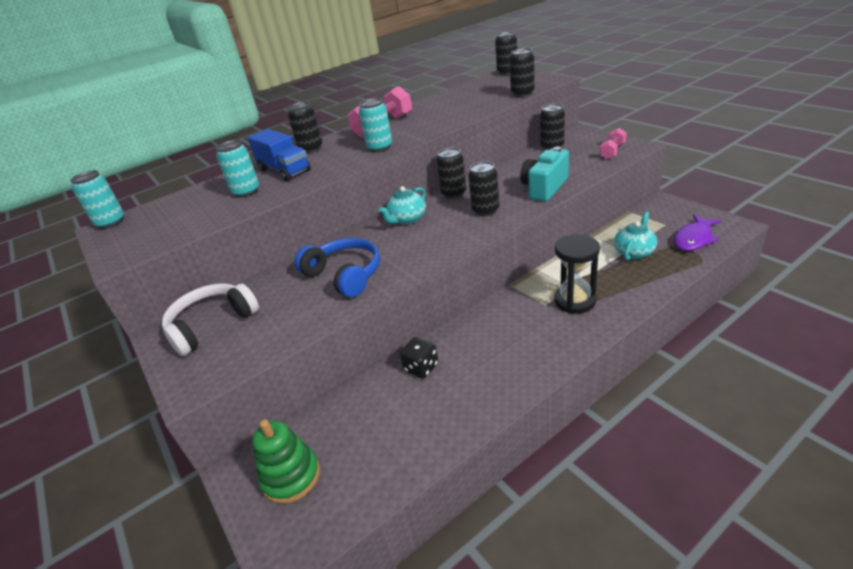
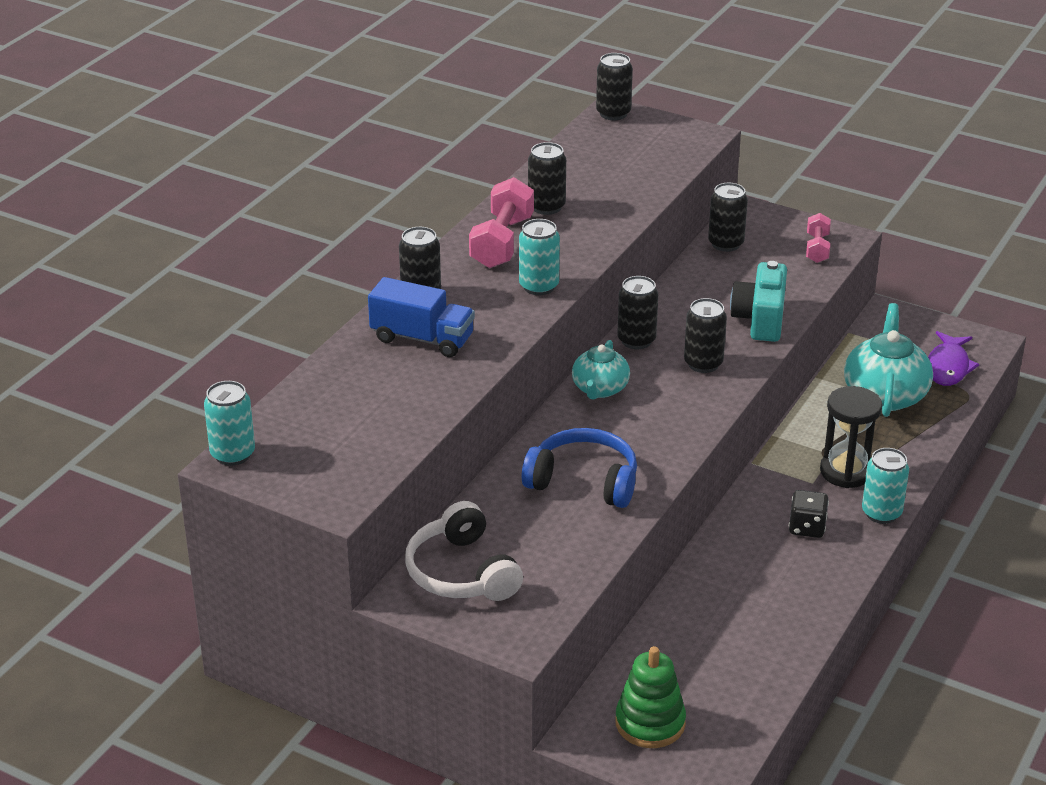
camera: 30 degrees left, 0 degrees up
white headphones [162,283,259,356] -> white headphones turned 45 degrees counterclockwise [405,501,523,601]
turquoise can [216,140,259,198] -> turquoise can moved to [862,448,909,524]
black dice [400,337,438,379] -> black dice moved to [789,490,829,538]
black can [509,48,535,97] -> black can moved to [528,142,566,215]
turquoise teapot [614,212,657,260] -> turquoise teapot [844,303,933,417], size x1.60

